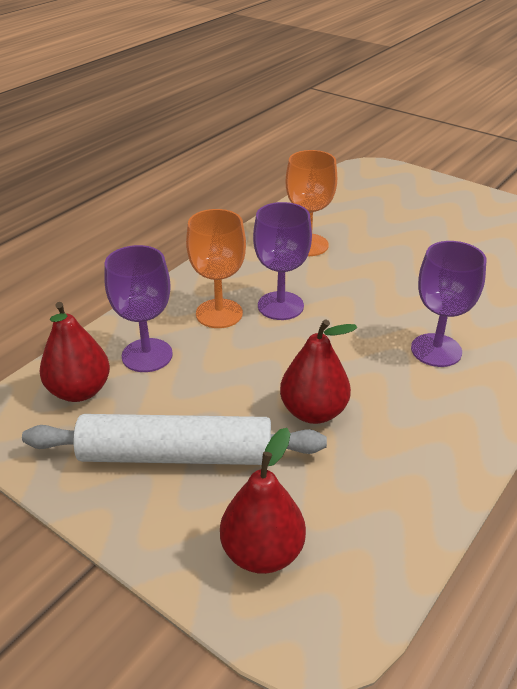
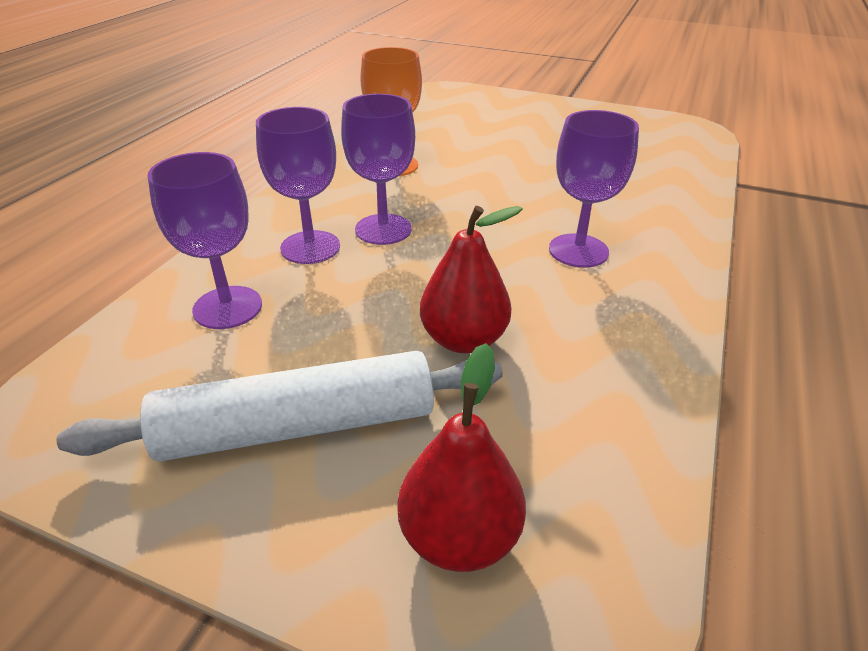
camera: 15 degrees left, 0 degrees up
red pear [40,302,110,402] -> none
orange goblet [186,209,246,328] -> purple goblet [256,107,340,264]

